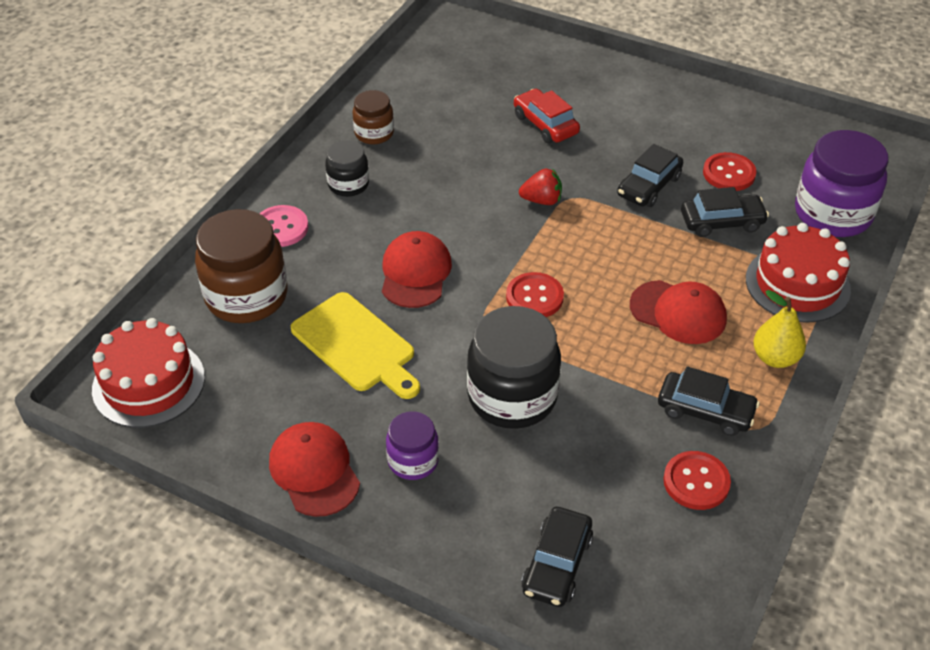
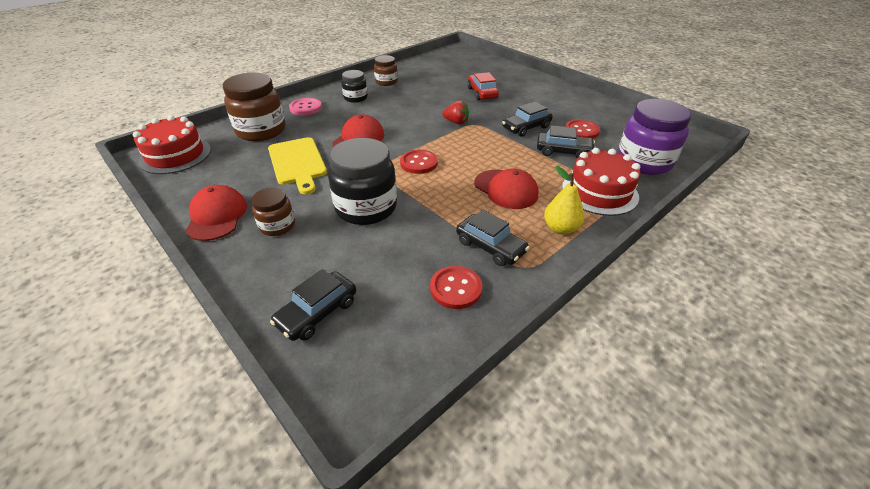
camera: 20 degrees right, 5 degrees down
purple jar [386,411,439,480] -> brown jar [252,187,295,236]

